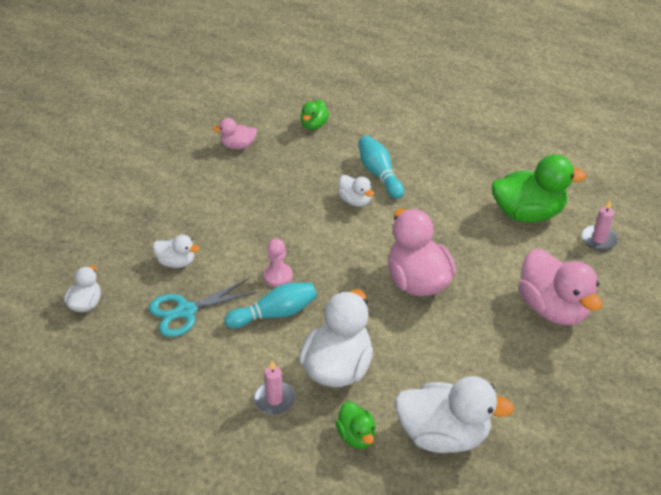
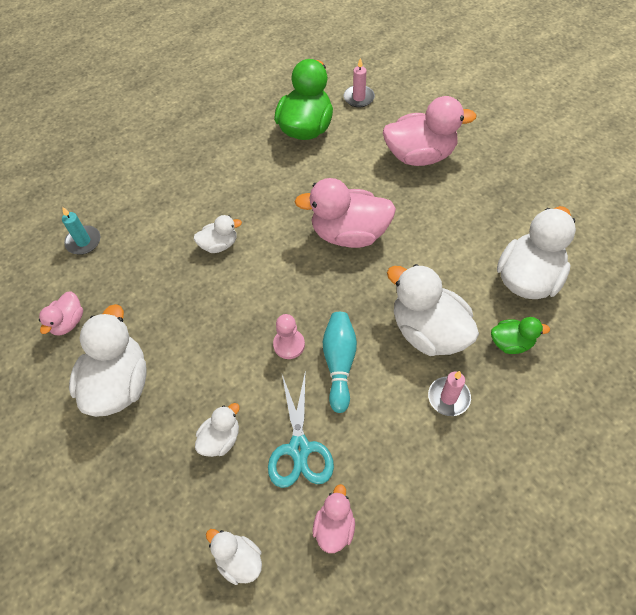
camera: 65 degrees left, 15 degrees up
green duck [300,99,329,130] -> turquoise candle [62,207,100,255]
turquoise bowling pin [359,136,404,199] -> none
none -> white duck [69,304,147,417]
none -> pink duck [313,484,355,553]

